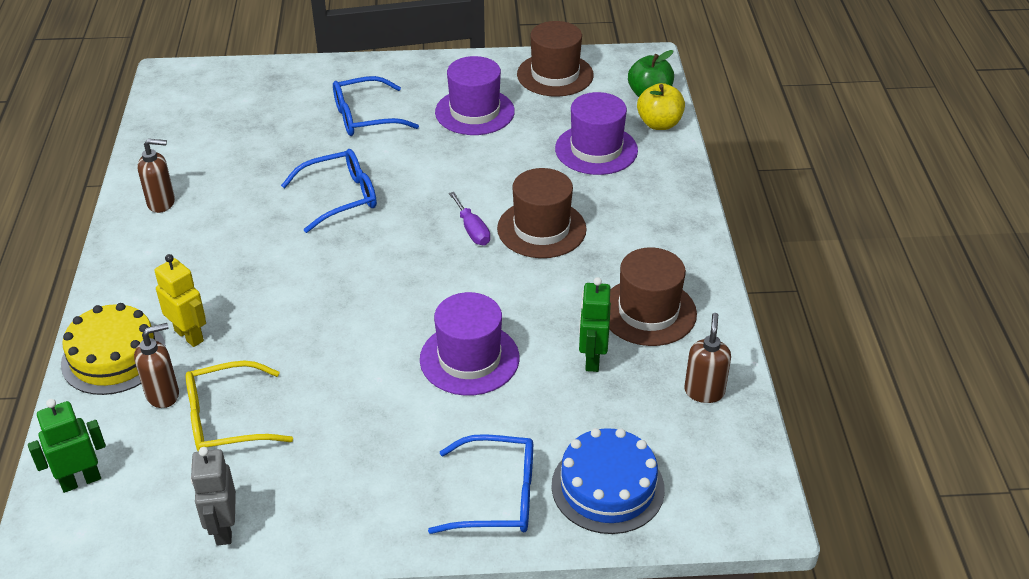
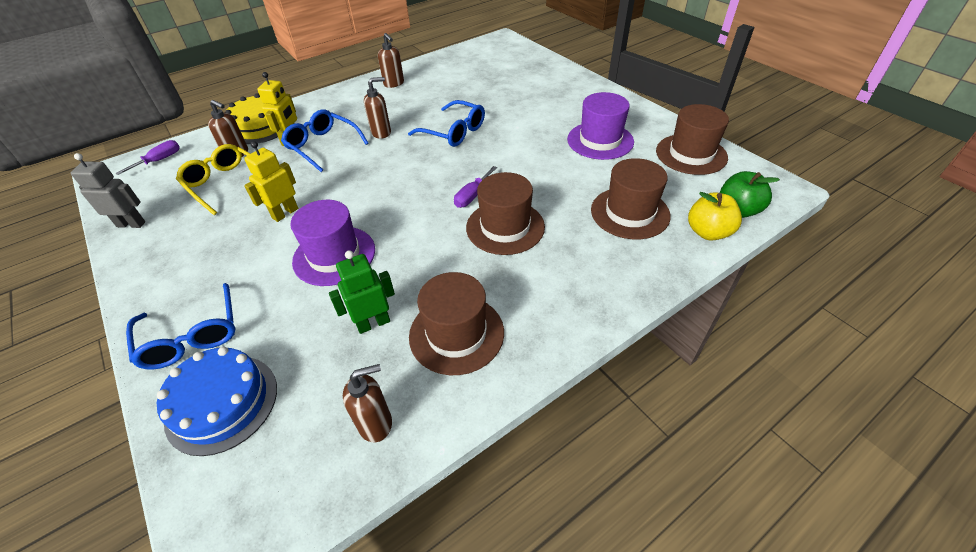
camera: 60 degrees right, 5 degrees up
green robot [28,399,106,493] -> purple screwdriver [116,140,180,175]
grey robot [190,447,236,546] -> grey robot turned 45 degrees clockwise [71,153,145,228]
blue glasses [333,76,419,136] -> blue glasses moved to [281,110,369,172]
purple hat [555,92,638,175] -> brown hat [591,158,671,239]
none -> yellow robot [244,141,298,222]
none -> brown soap dispenser [364,77,391,139]

